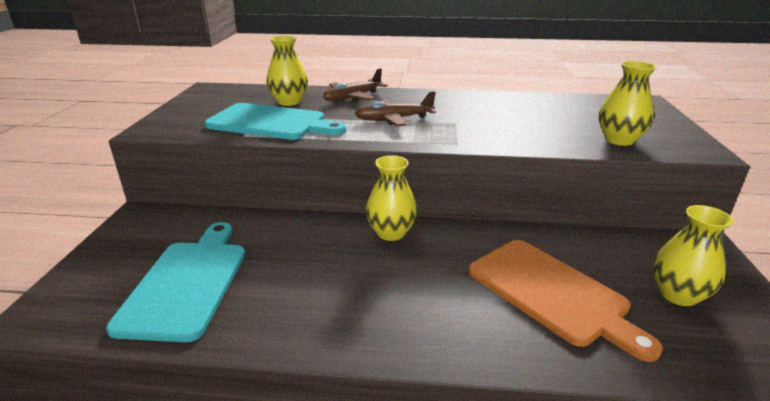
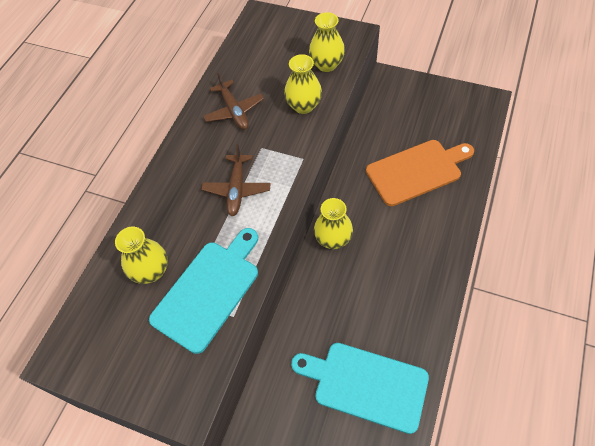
camera: 70 degrees left, 30 degrees up
brown plane [323,68,388,102] -> brown plane moved to [203,73,264,130]
yellow vase [653,205,733,306] -> yellow vase moved to [284,54,322,114]

